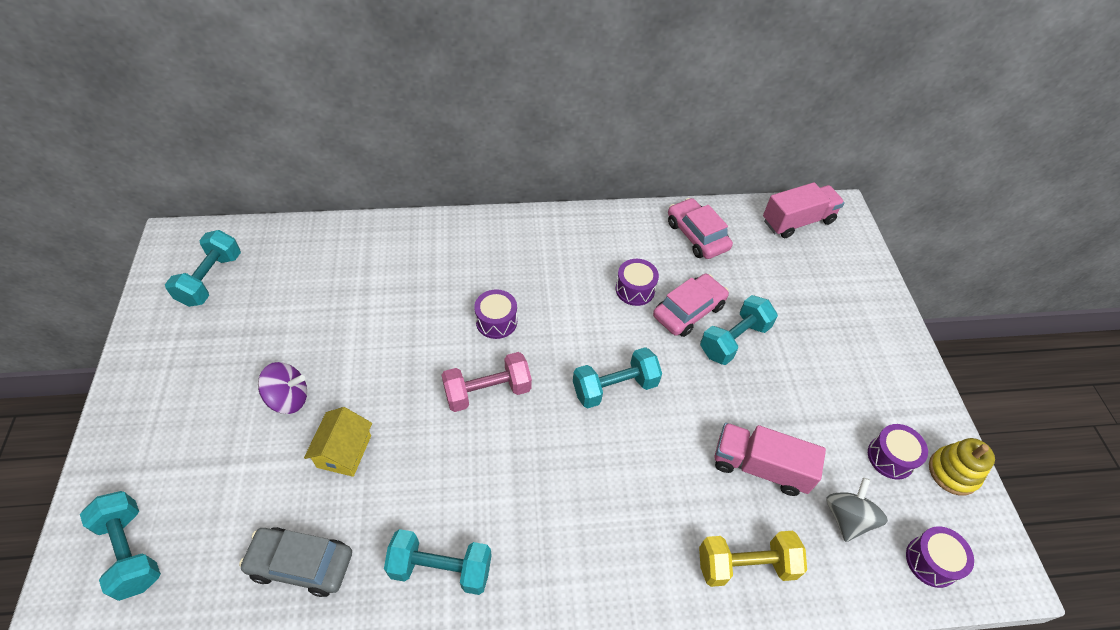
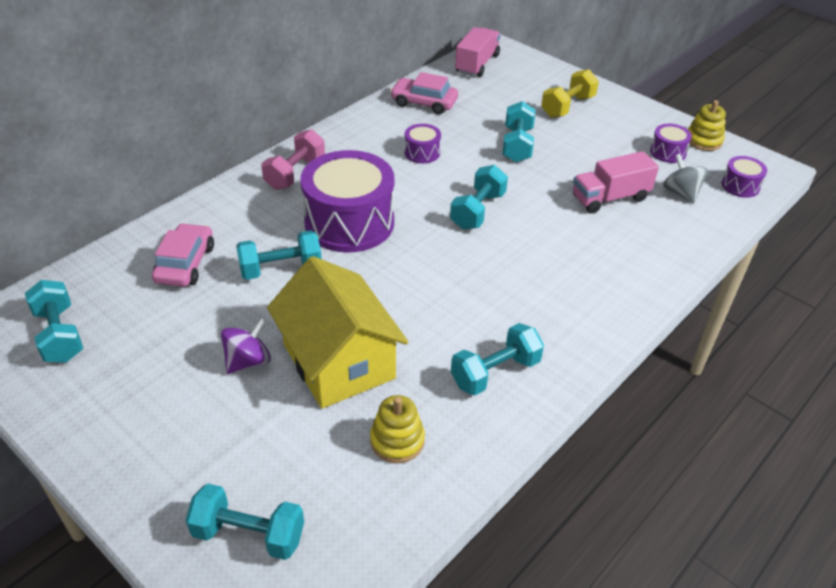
camera: 40 degrees left, 10 degrees down
grey car [239,527,352,597] -> yellow stacking toy [370,395,425,463]
yellow house [304,407,372,477] -> yellow house [267,256,408,408], size x2.06
pink dumbbell [442,352,532,412] -> pink dumbbell moved to [261,129,325,190]
purple drum [474,289,517,339] -> purple drum [300,150,394,253], size x2.24
pink car [653,274,729,337] -> pink car moved to [152,223,214,287]
yellow dumbbell [699,531,807,587] -> yellow dumbbell moved to [541,69,599,118]
none -> turquoise dumbbell [236,230,322,280]

